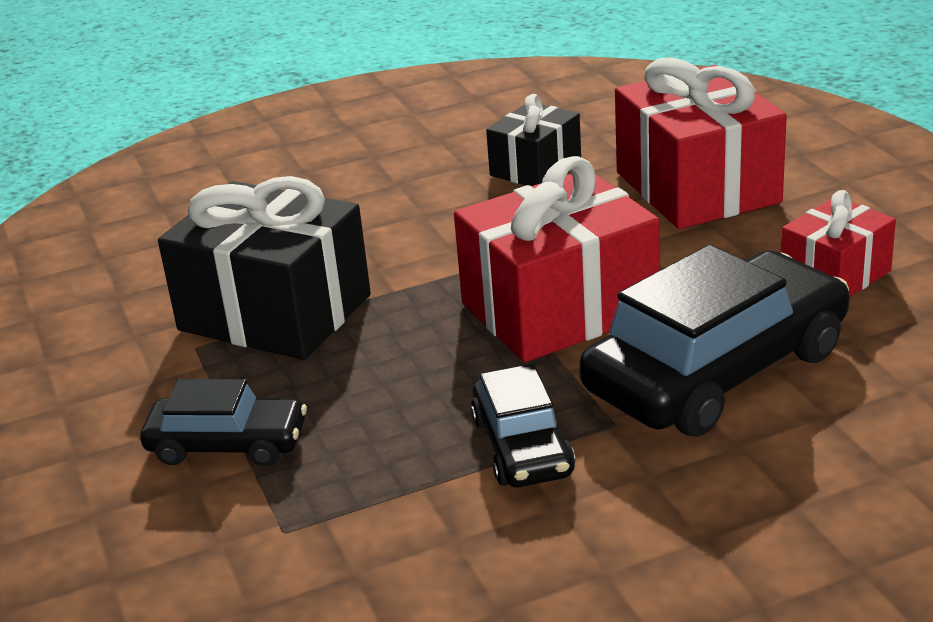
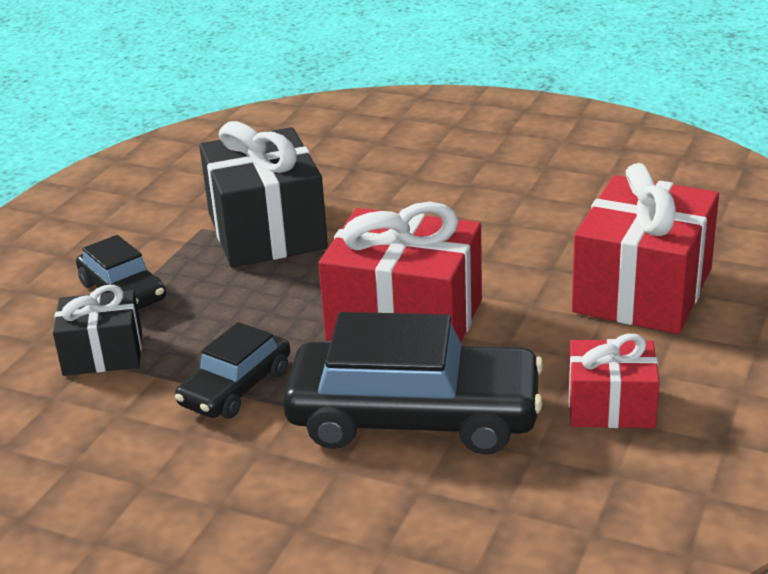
camera: 45 degrees right, 0 degrees up
black gift [486,94,581,186] -> black gift moved to [53,285,142,376]

